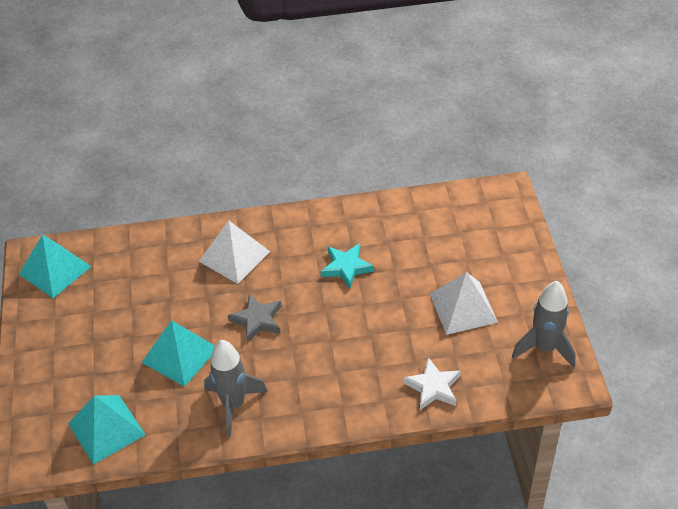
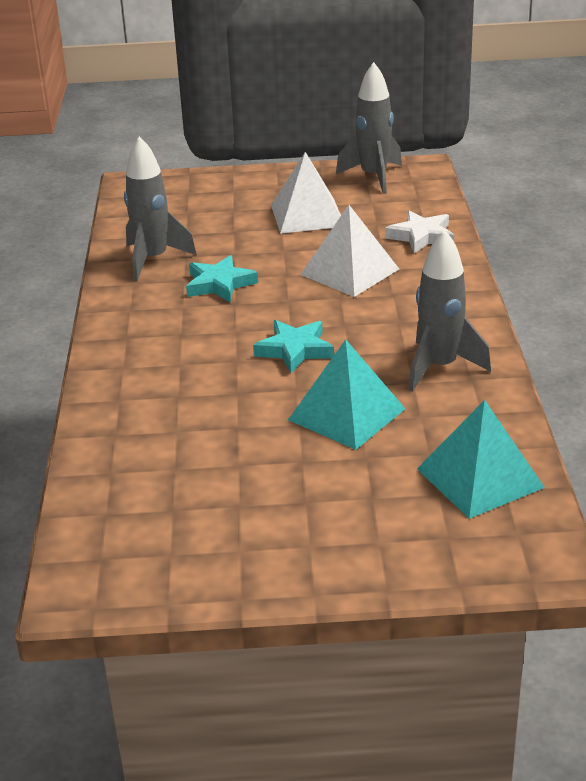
camera: 85 degrees left, 15 degrees down
turquoise pyramid [19,235,92,298] -> none
white pyramid [199,221,270,284] -> white pyramid moved to [300,205,399,297]
grey star [228,293,281,343] -> turquoise star [253,320,334,373]
none -> grey rocket [124,136,197,281]

